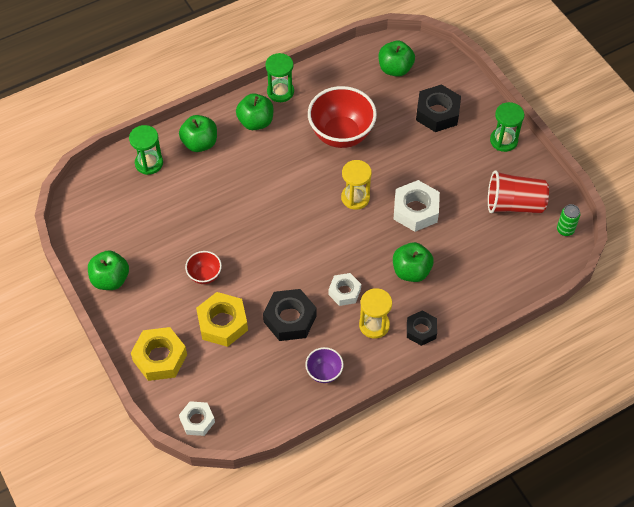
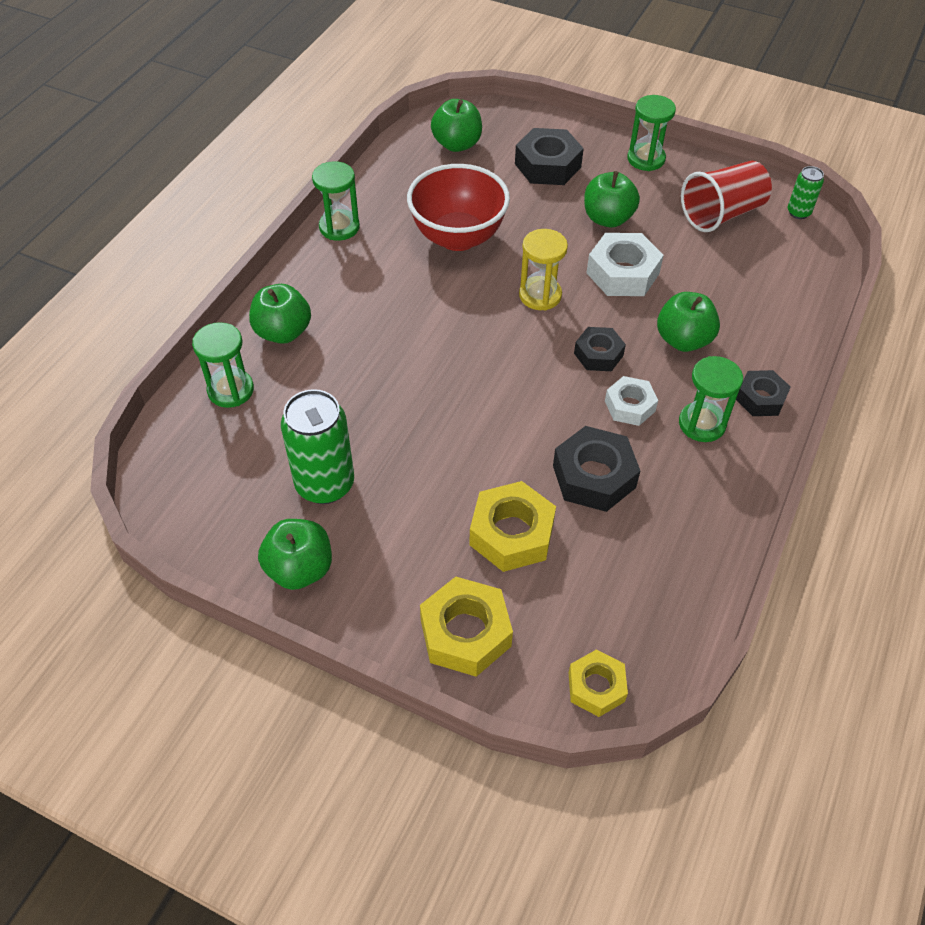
camera: 35 degrees left, 5 degrees down
white nut [179,401,215,436] -> yellow nut [569,650,628,717]
red bowl [185,251,222,284] -> none
green apple [236,93,273,130] -> green apple moved to [584,171,640,227]
purple bowl [305,347,344,383] -> none
yellow hourglass [359,288,392,339] -> green hourglass [679,356,743,442]
none -> green can [281,389,354,504]
none -> black nut [574,327,626,371]

